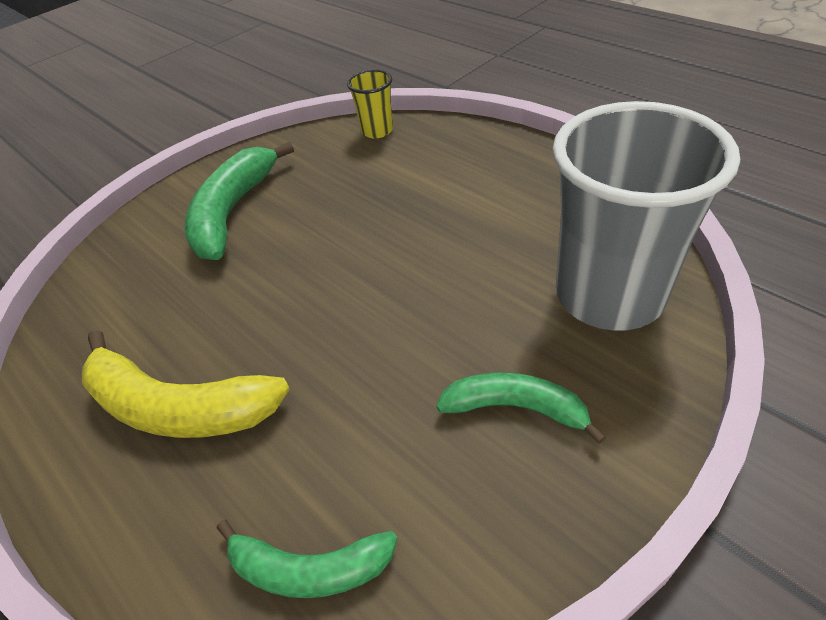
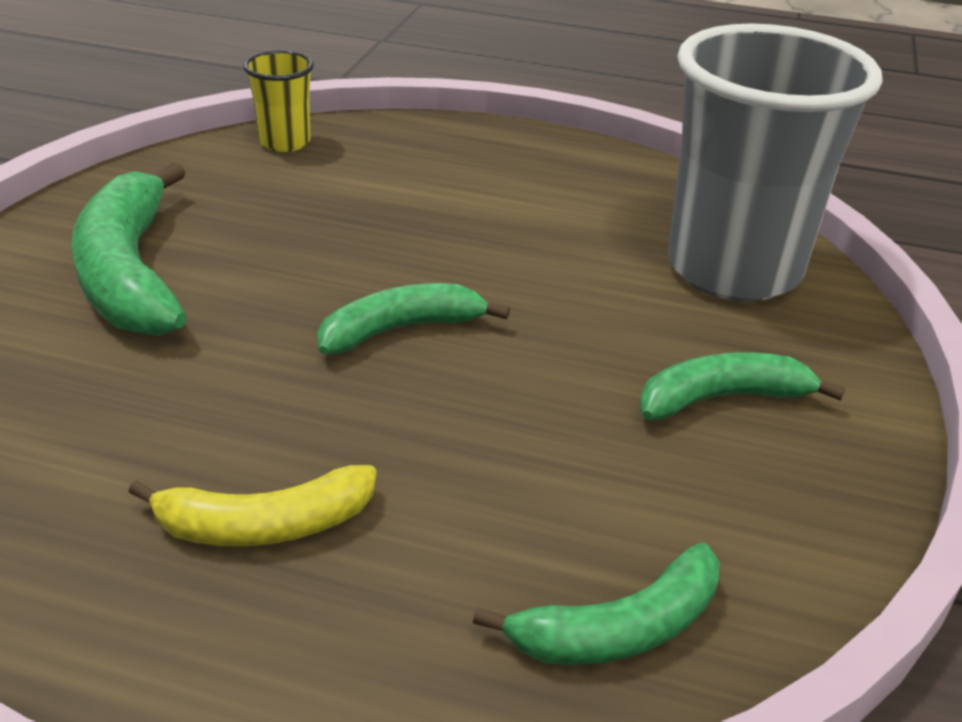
camera: 35 degrees left, 10 degrees down
yellow banana [82,330,290,438] -> yellow banana [128,465,377,546], size x0.62
none -> green banana [317,283,510,354]

